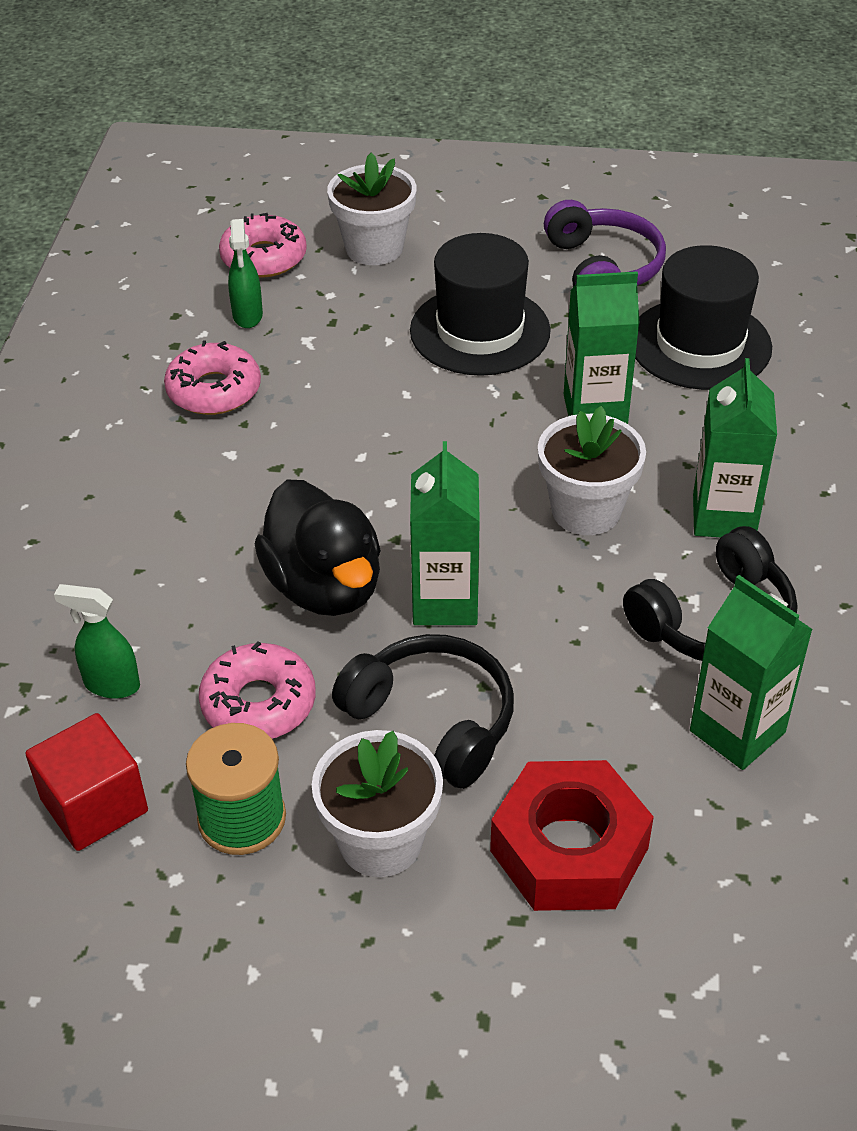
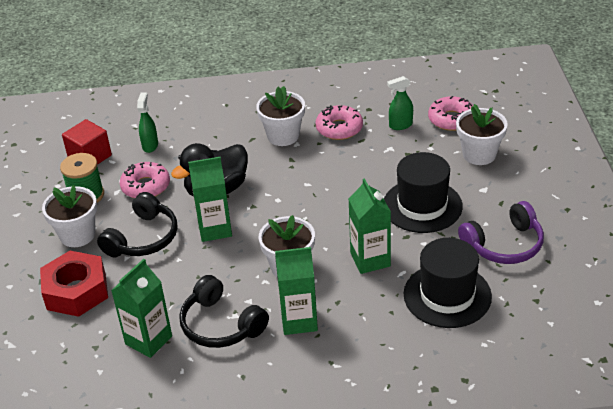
camera: 80 degrees right, 5 degrees down
none -> white flower pot [256,86,305,146]

